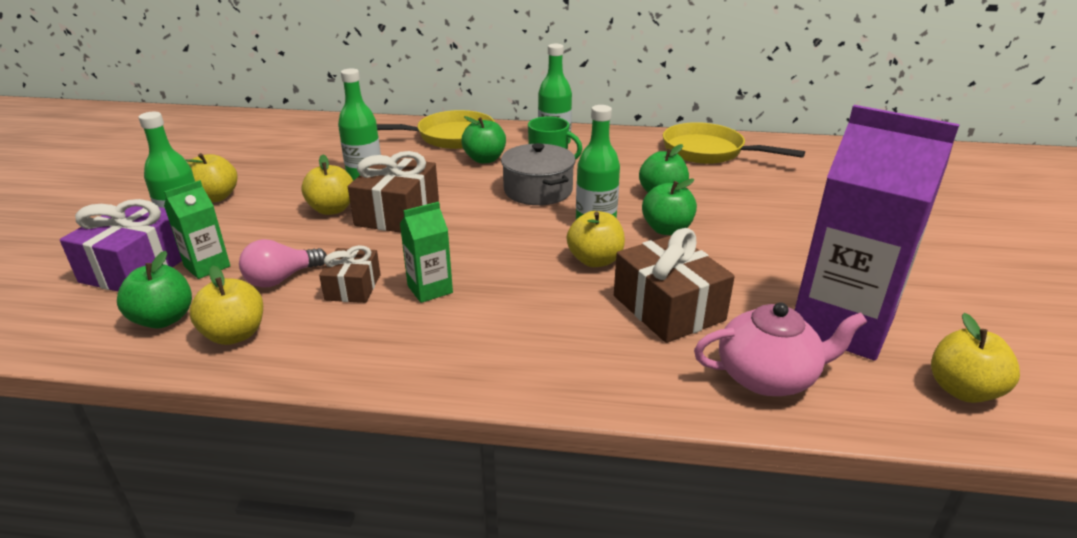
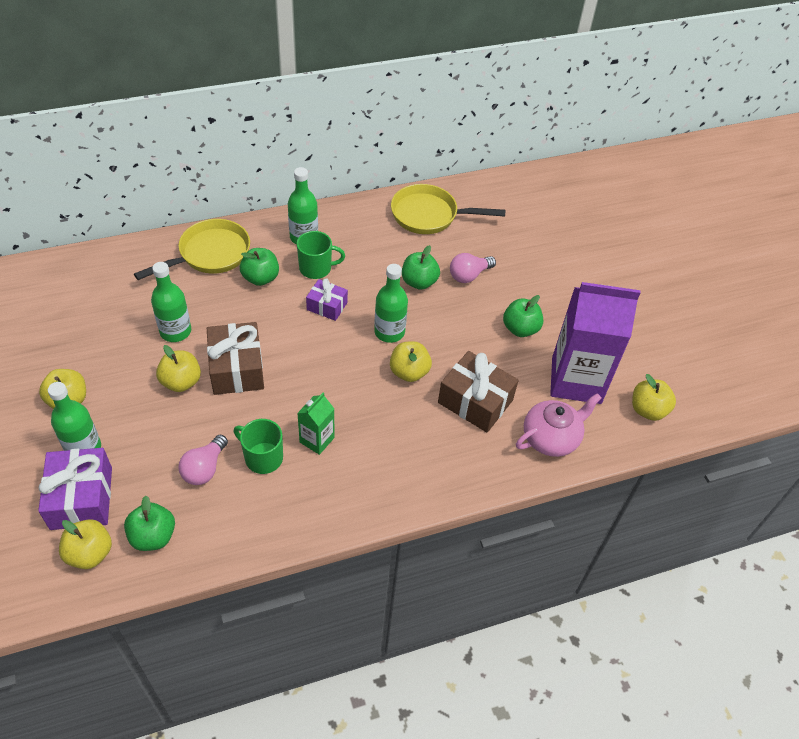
camera: 30 degrees left, 20 degrees up
green carton [164,180,230,279] -> none
yellow apple [190,266,263,345] -> yellow apple moved to [59,519,112,569]
brown gift [319,245,381,303] -> green mug [234,419,283,474]
grey pot [501,143,575,205] -> purple gift [306,278,348,321]
green apple [642,179,697,235] -> green apple moved to [503,295,543,337]
none -> pink light bulb [450,253,496,283]

